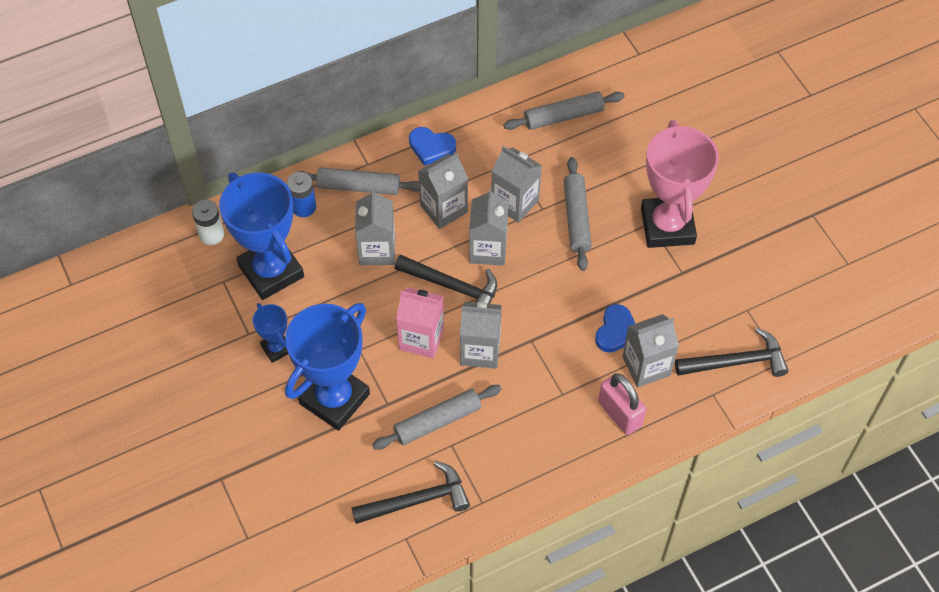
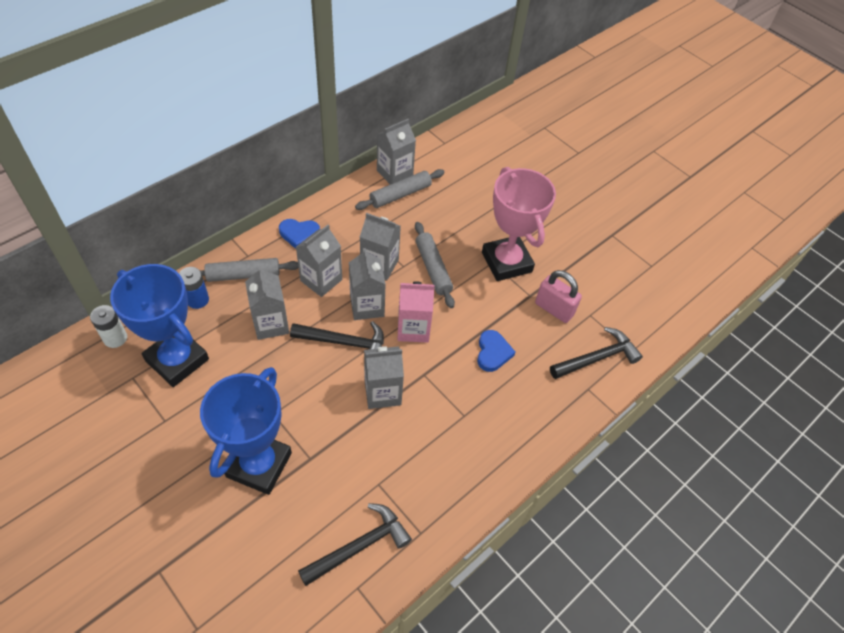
camera: 20 degrees left, 5 degrees down
blue trophy [253,303,288,363] -> none
grey rolling pin [372,385,501,449] -> none
pink carton [396,287,444,358] -> pink carton moved to [397,281,435,343]
pink padlock [598,373,646,435] -> pink padlock moved to [535,270,582,323]
grey carton [623,314,679,387] -> grey carton moved to [377,119,416,184]

